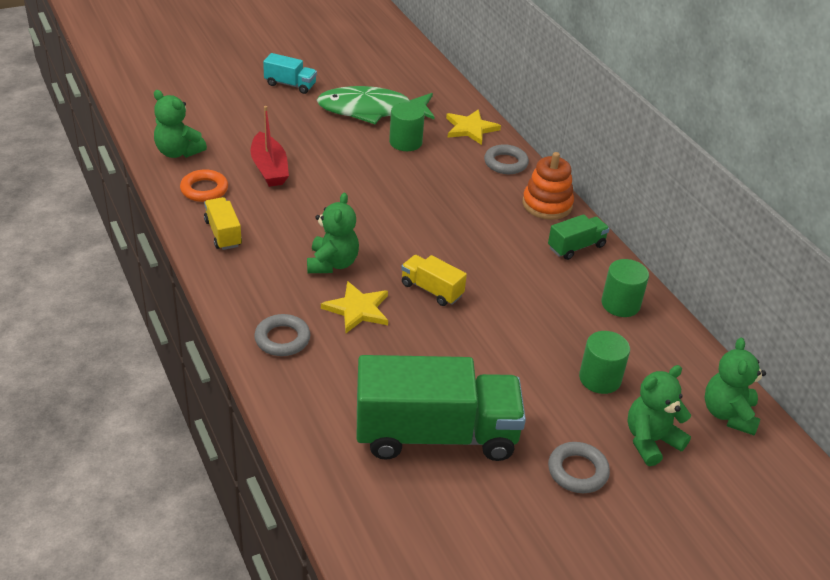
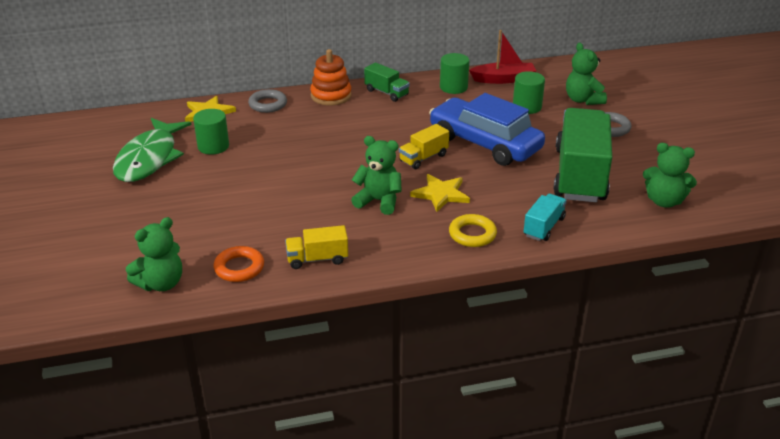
camera: 75 degrees left, 5 degrees down
red boat [251,106,289,187] -> red boat moved to [469,30,536,84]
grey ring [254,314,310,356] -> yellow ring [449,214,497,247]
turquoise truck [263,53,317,94] -> turquoise truck moved to [523,194,567,241]
green truck [548,214,610,260] -> green truck turned 150 degrees clockwise [364,62,410,102]
green teddy bear [704,338,766,436] -> green teddy bear moved to [643,143,697,208]
none -> blue car [429,93,545,166]

